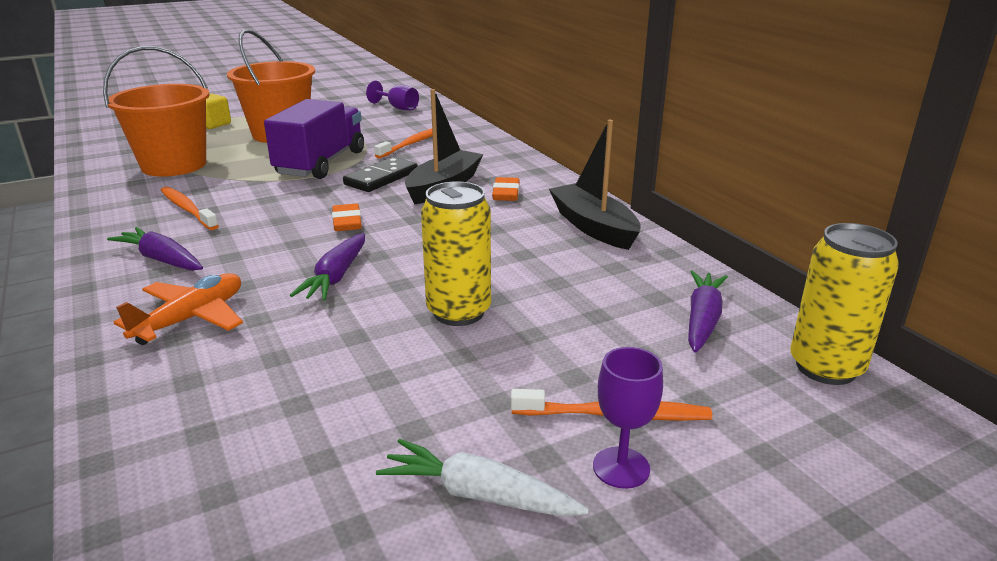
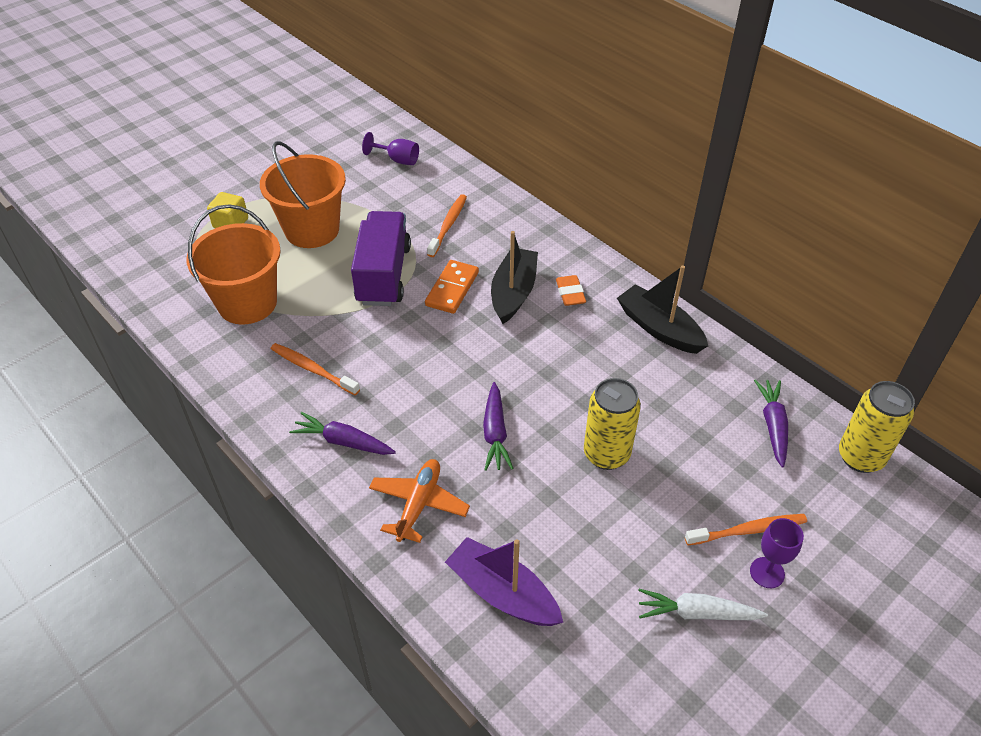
camera: 15 degrees left, 20 degrees up
orange eraser [332,204,362,231] -> none
black domino [343,157,418,192] -> orange domino [425,260,479,314]
none -> purple boat [445,537,563,626]

